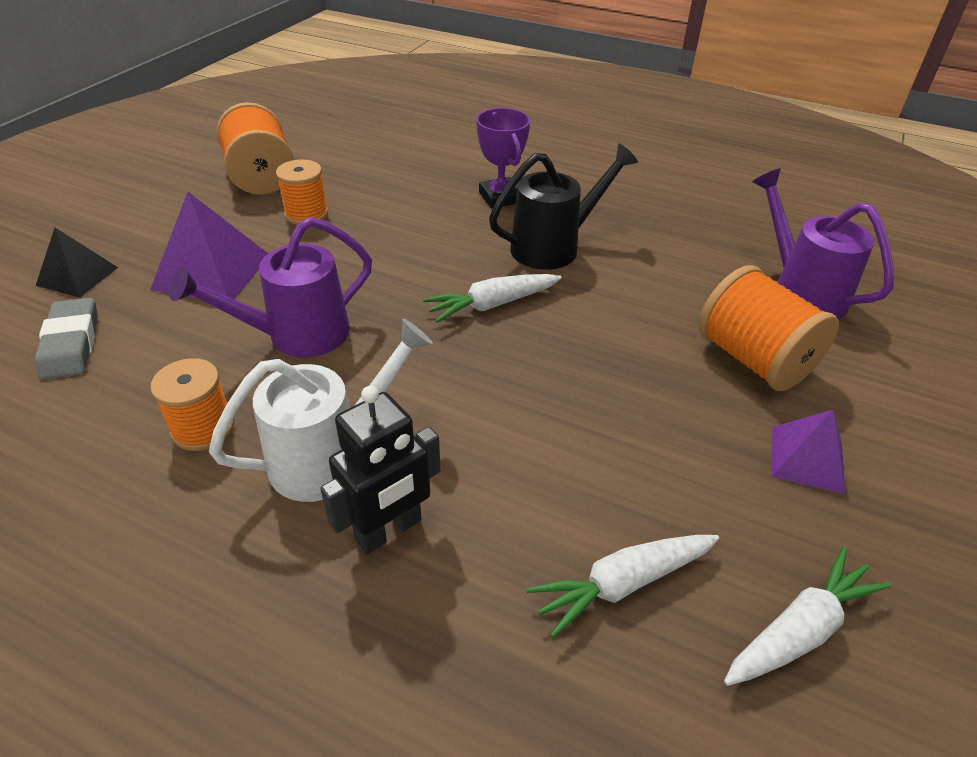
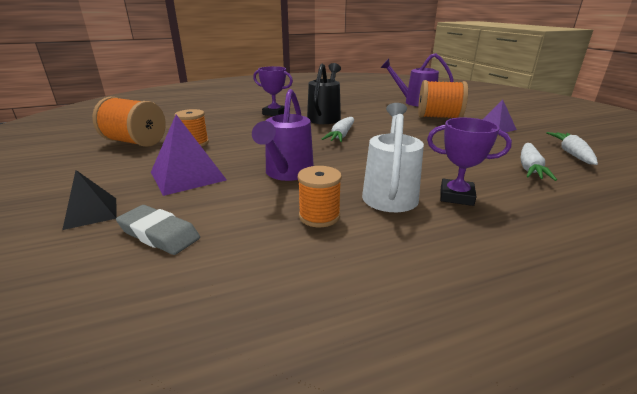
camera: 45 degrees left, 15 degrees down
black robot [320,386,441,554] -> purple trophy [427,118,512,206]

